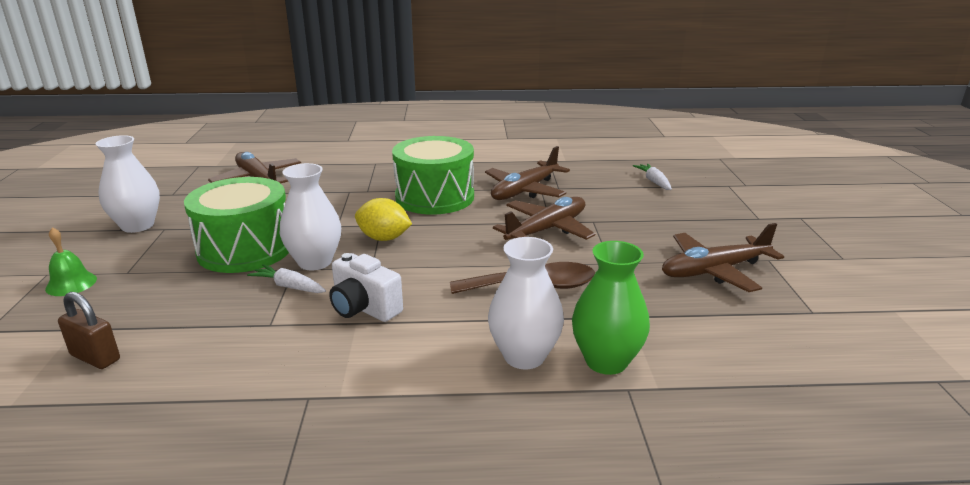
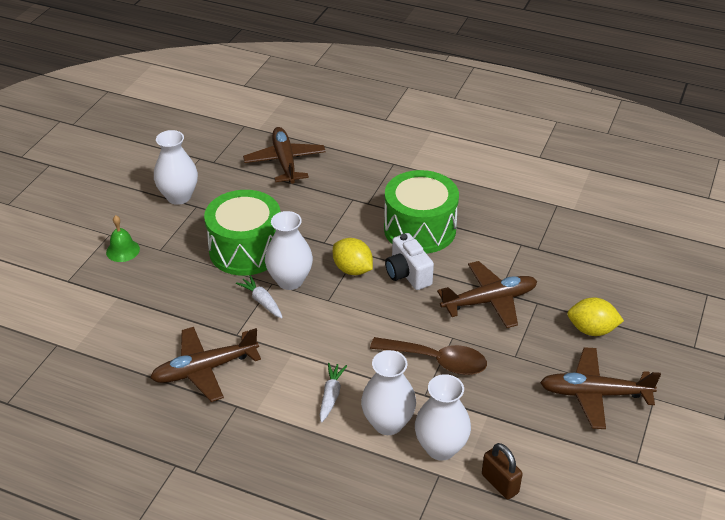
camera: 25 degrees right, 15 degrees up
brown padlock [58,292,120,369] -> brown padlock moved to [482,443,523,500]
white camera [329,253,403,322] -> white camera moved to [385,233,434,290]
brown plane [485,146,570,200] -> brown plane moved to [150,327,261,402]
green vase [572,241,650,375] -> white vase [415,374,471,461]
white carrot [633,164,672,190] -> white carrot moved to [320,363,347,423]
none -> yellow lemon [567,297,624,336]

